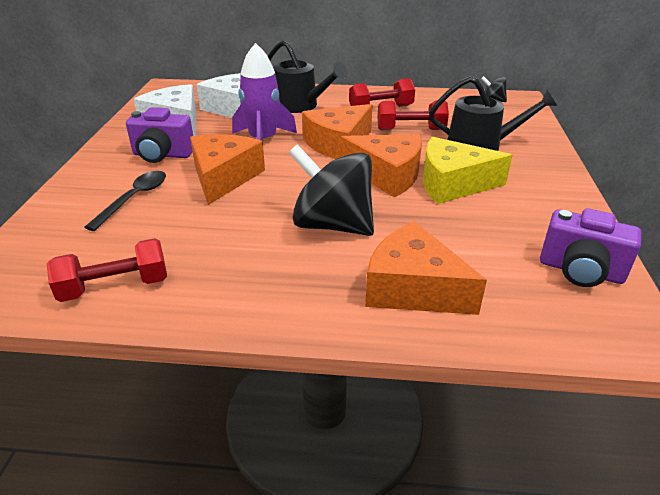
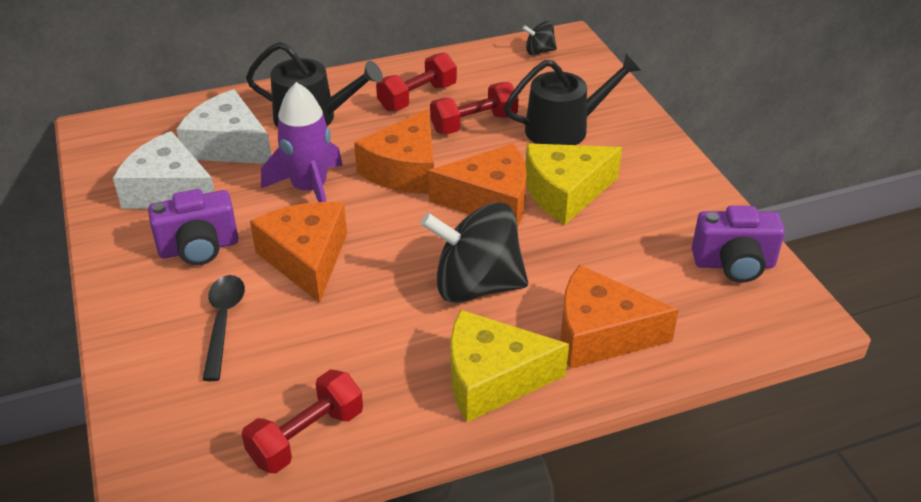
camera: 25 degrees left, 5 degrees up
none -> yellow cheese [450,310,569,422]

